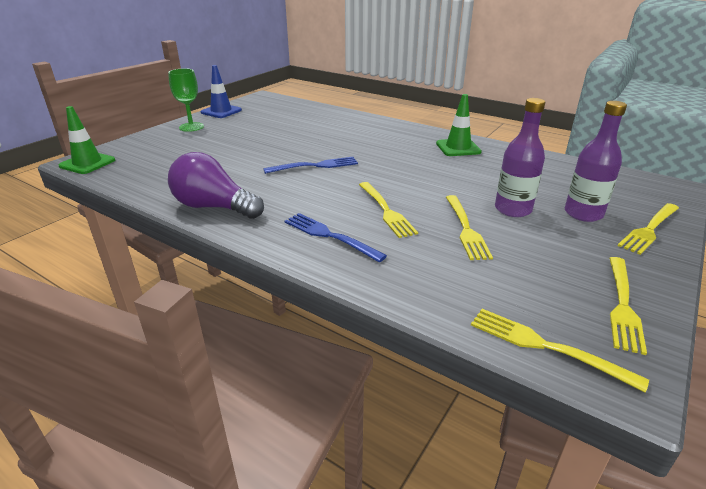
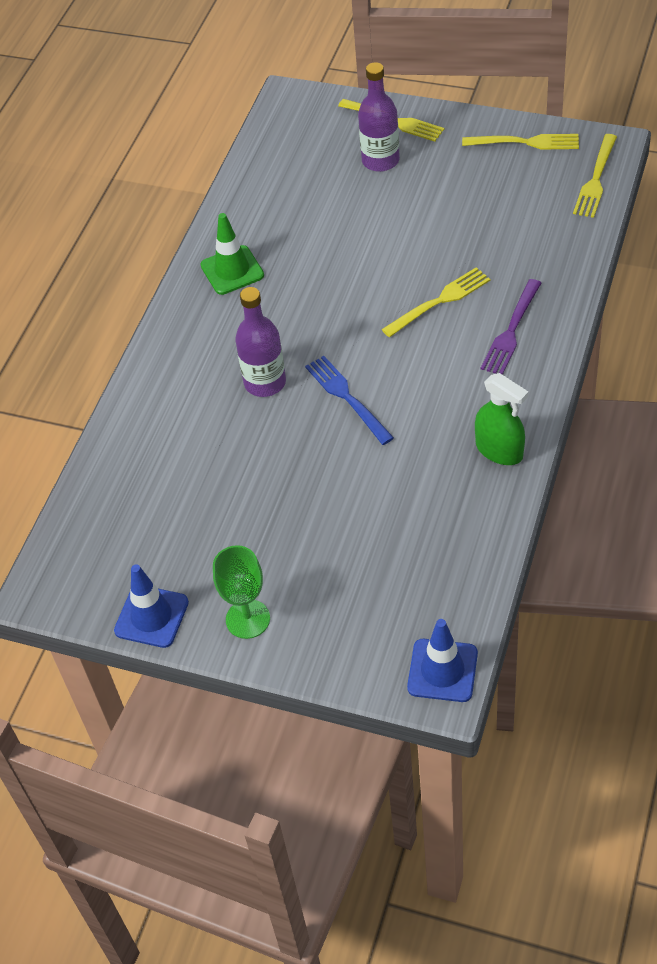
camera: 100 degrees left, 20 degrees up
green traffic cone [59,106,115,174] -> blue traffic cone [407,619,478,702]
purple light bulb [168,152,264,219] -> green spray bottle [475,373,529,465]
blue fork [284,213,387,262] -> purple fork [481,279,541,375]
yellow fork [446,195,493,260] -> none
purple bottle [495,98,545,217] -> purple bottle moved to [235,287,286,397]

